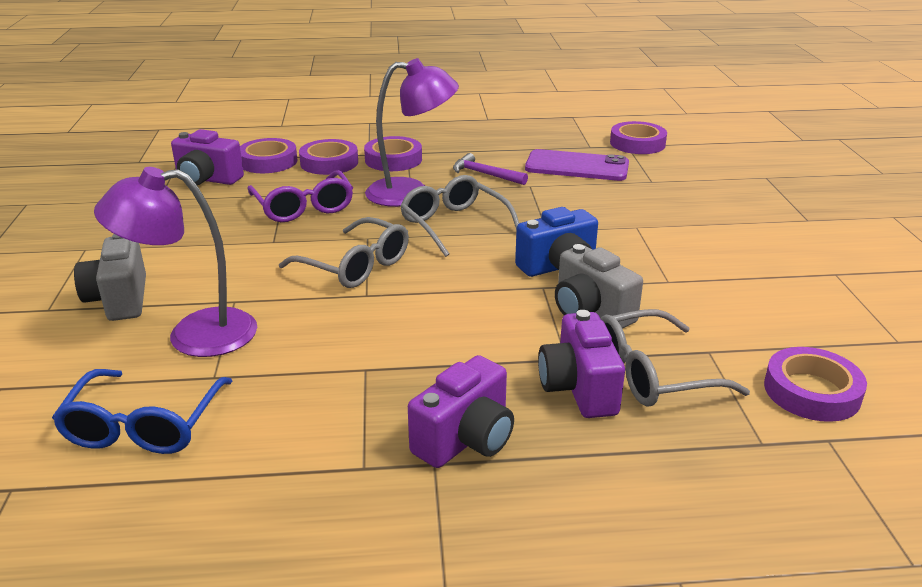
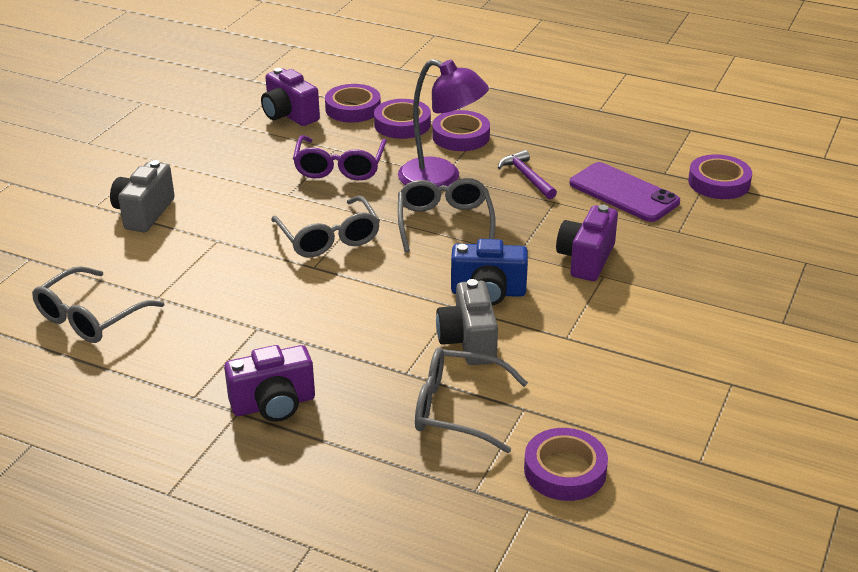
camera: 30 degrees right, 5 degrees up
blue glasses [52,369,232,454] -> grey glasses [32,266,164,343]
purple lamp [94,167,257,357] -> none
purple camera [538,310,625,418] -> purple camera moved to [556,204,618,281]

